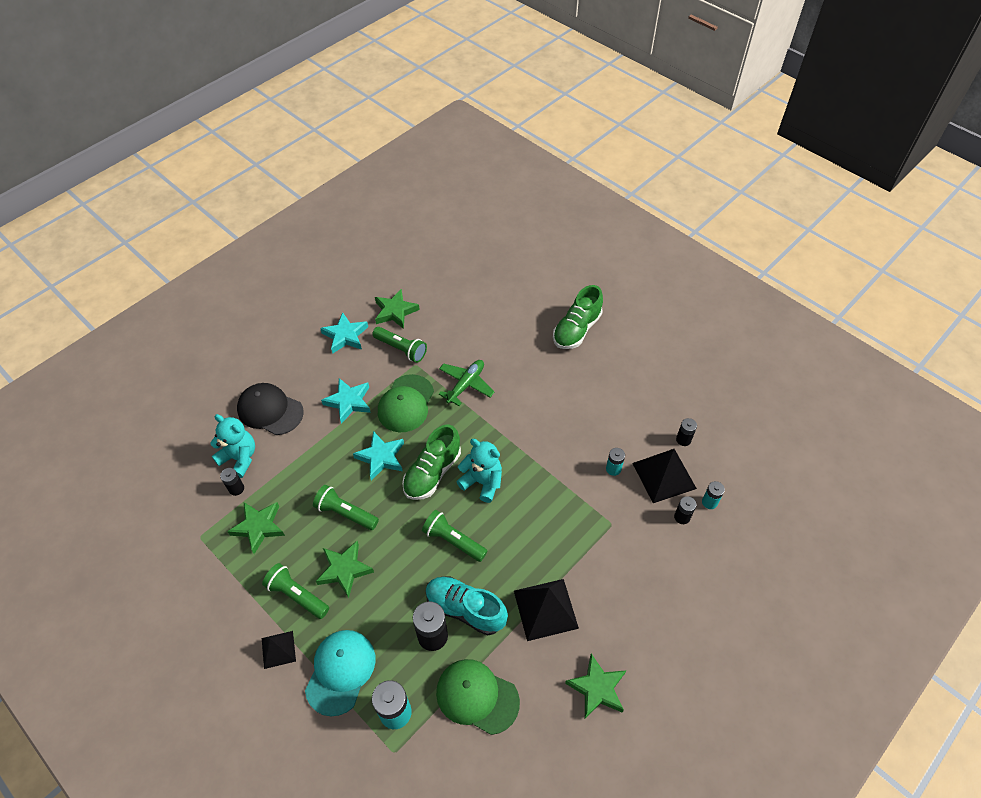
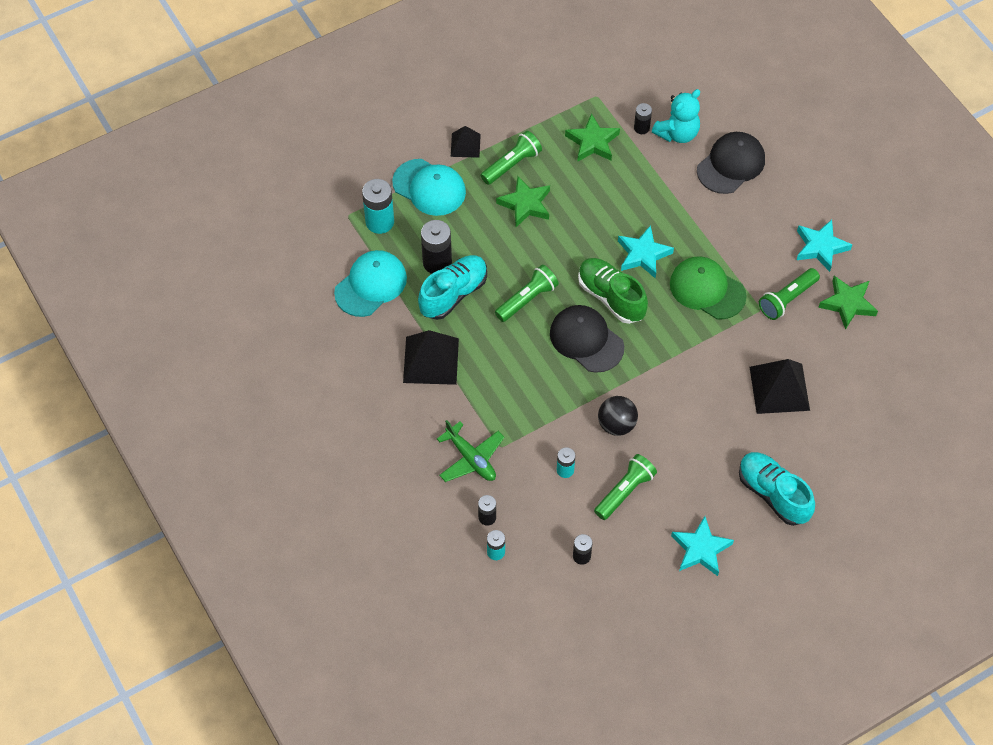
camera: 105 degrees right, 5 degrees up
green flashlight [313,485,379,530] -> green flashlight moved to [594,454,657,520]
turquoise star [321,378,371,424] -> turquoise star moved to [671,516,734,576]
green cap [436,659,520,735] -> turquoise cap [334,250,407,317]
green plane [439,360,495,406] -> green plane moved to [437,420,504,482]
turquoise teddy bear [456,439,502,503] -> black cap [550,305,624,373]
green shoe [553,285,603,349] -> turquoise shoe [739,452,815,526]
green star [565,654,626,718] -> none
black pyramid [632,449,697,503] -> black pyramid moved to [750,359,810,414]
none -> black ball [598,396,638,436]

